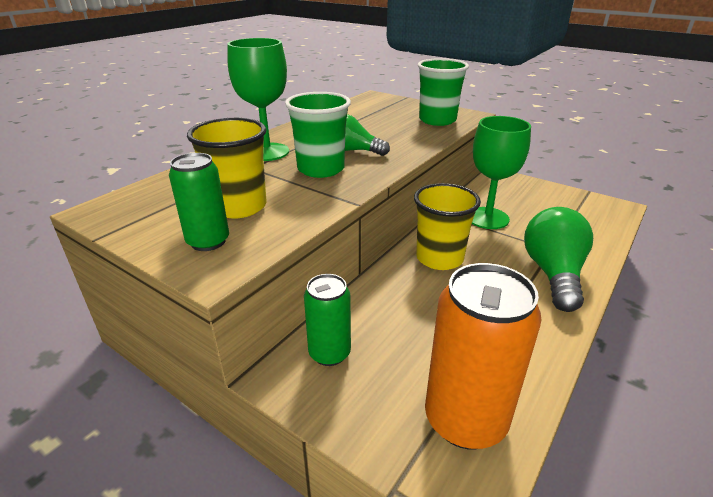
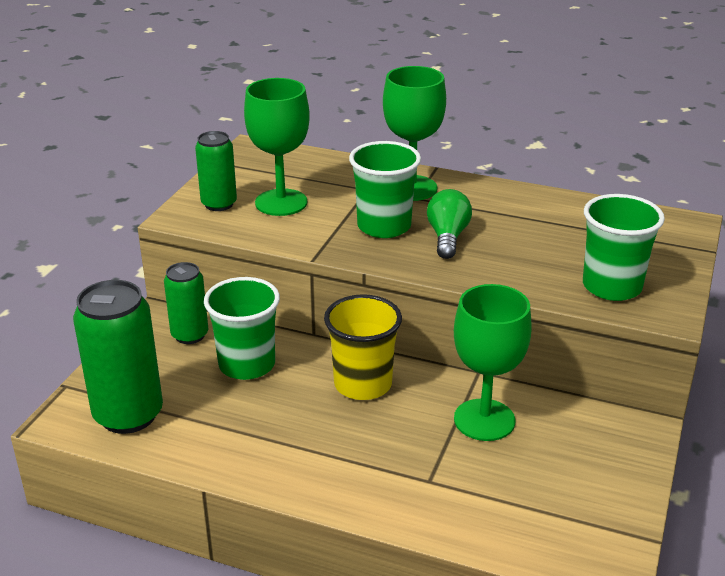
camera: 75 degrees right, 0 degrees up
yellow cup [187,118,267,219] -> green goblet [244,78,310,216]
orange can [425,263,542,449] -> green can [73,280,163,434]
green light bulb [524,207,593,312] -> none
none -> green cup [204,277,280,380]

